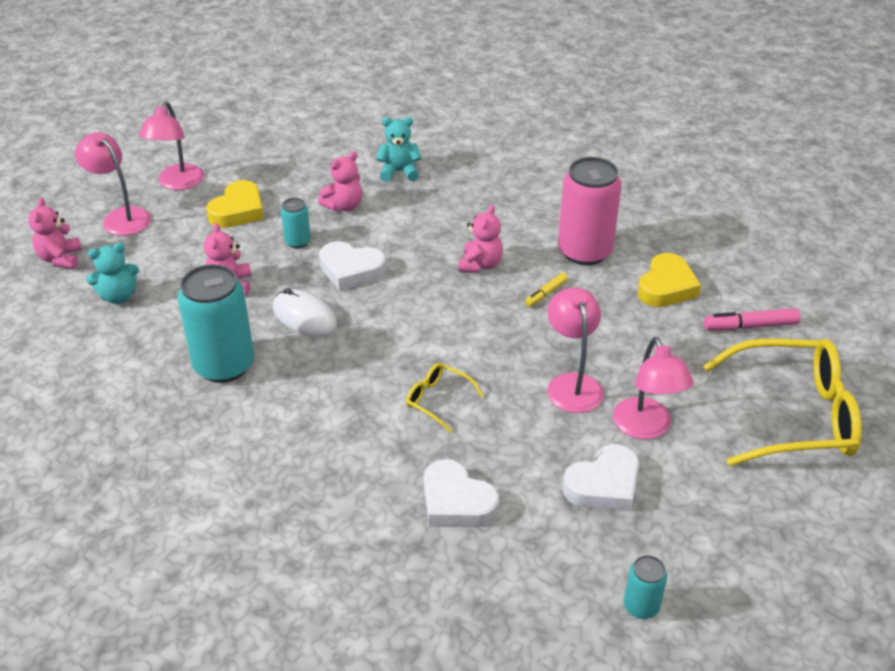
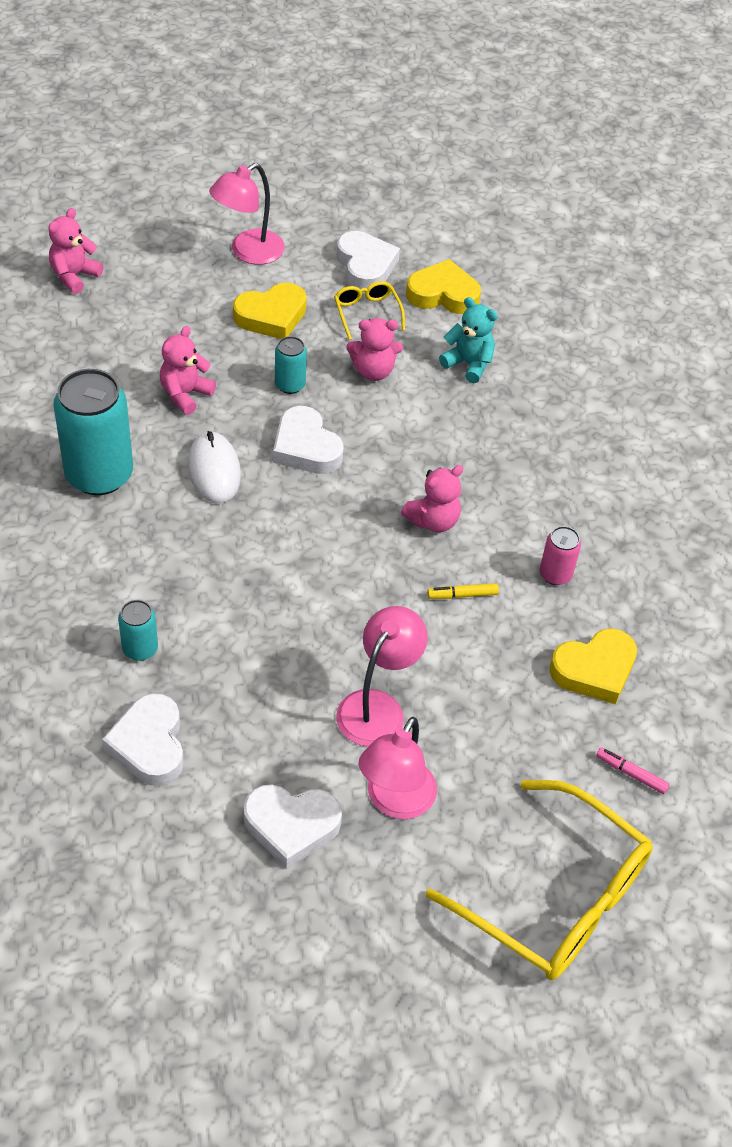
camera: 35 degrees right, 10 degrees up
pink lamp [75,132,151,236] -> none
turquoise teddy bear [86,243,139,304] -> none
yellow glasses [406,363,484,432] -> yellow glasses moved to [334,281,405,340]
pink can [558,157,622,265] -> pink can [540,526,581,585], size x0.48
turquoise can [624,555,667,619] -> turquoise can moved to [118,600,158,661]
pink marker [704,308,801,330] -> pink marker [596,747,670,794], size x0.62
none -> white heart [337,231,400,292]
none -> yellow heart [406,259,481,314]

